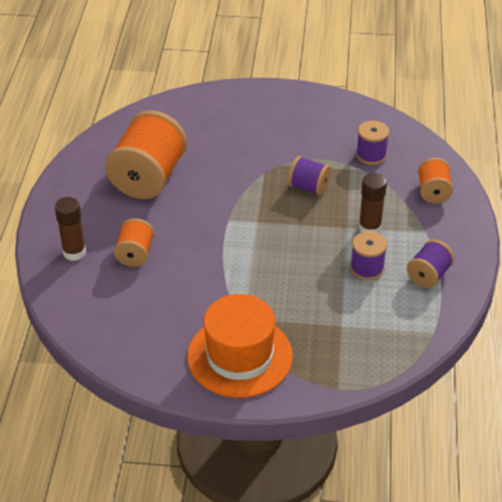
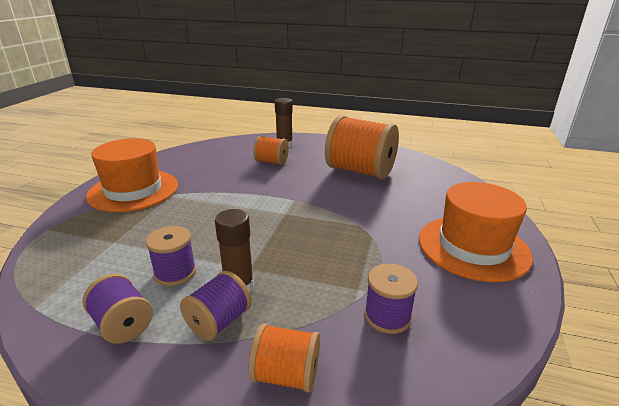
camera: 100 degrees right, 15 degrees down
purple spool [288,156,331,196] -> purple spool moved to [180,271,252,341]
none -> orange hat [419,182,533,282]

